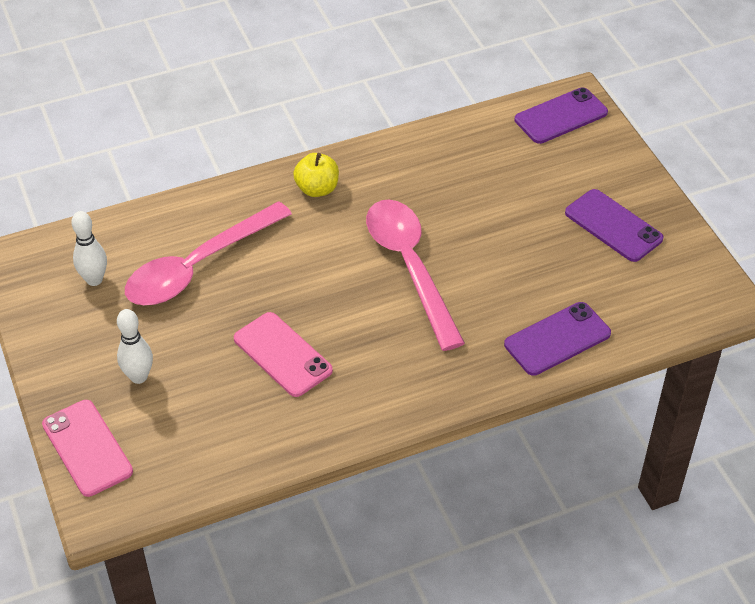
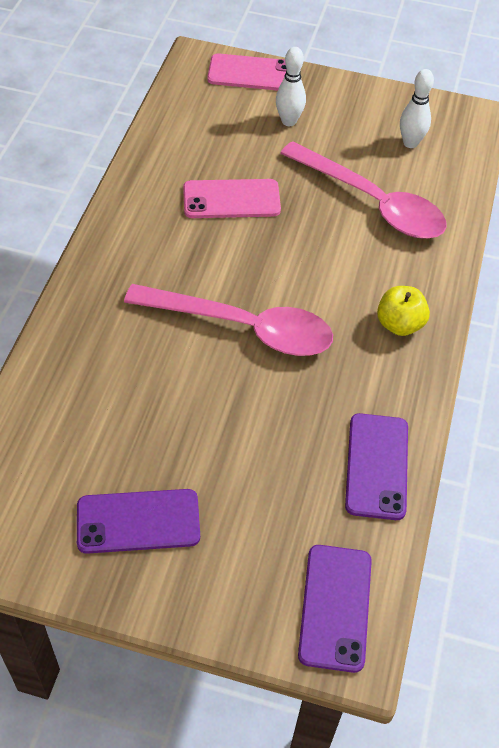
camera: 125 degrees right, 5 degrees up
pink spoon [125,201,292,305] -> pink spoon turned 135 degrees clockwise [280,142,447,239]
purple phone [504,302,611,376] -> purple phone moved to [345,413,408,520]

